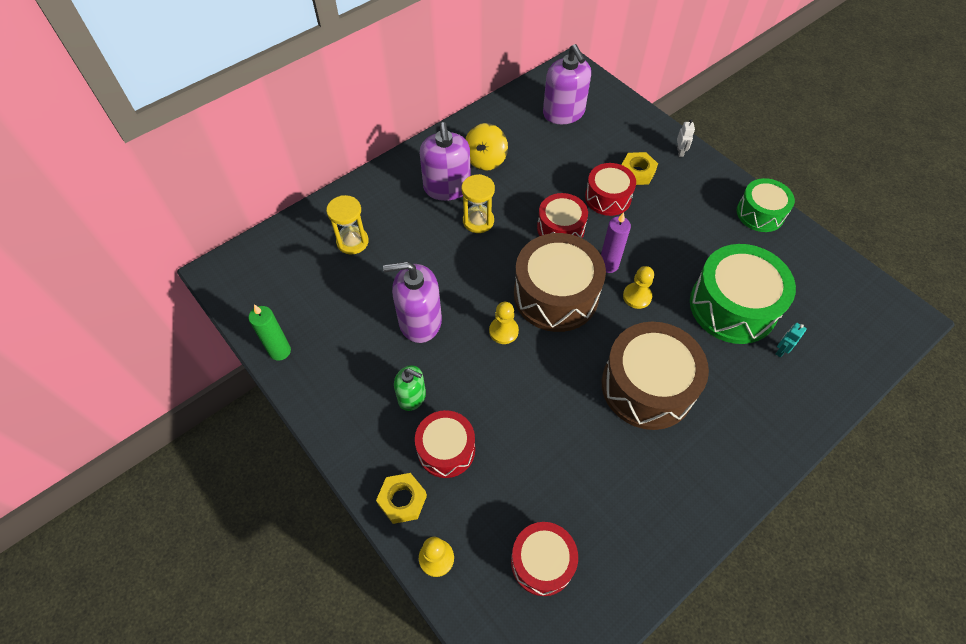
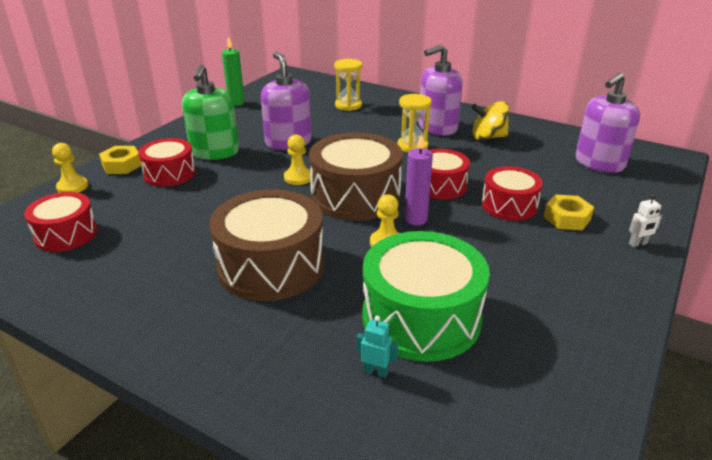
camera: 70 degrees right, 25 degrees down
green soap dispenser [394,365,426,411] -> green soap dispenser [182,65,239,160], size x1.71
green drum [737,178,795,232] -> none

